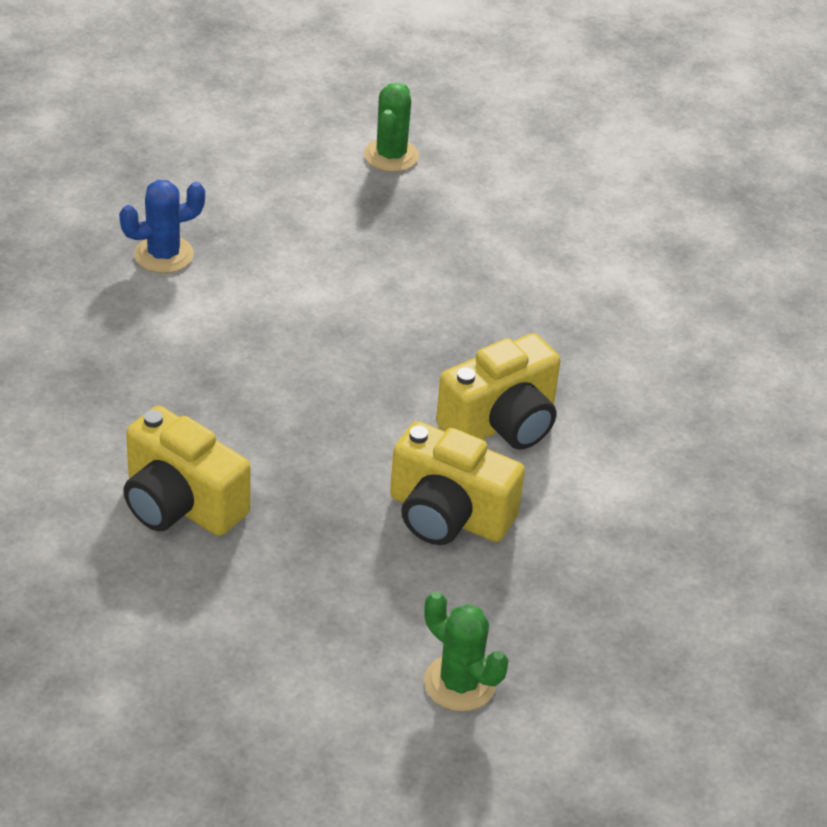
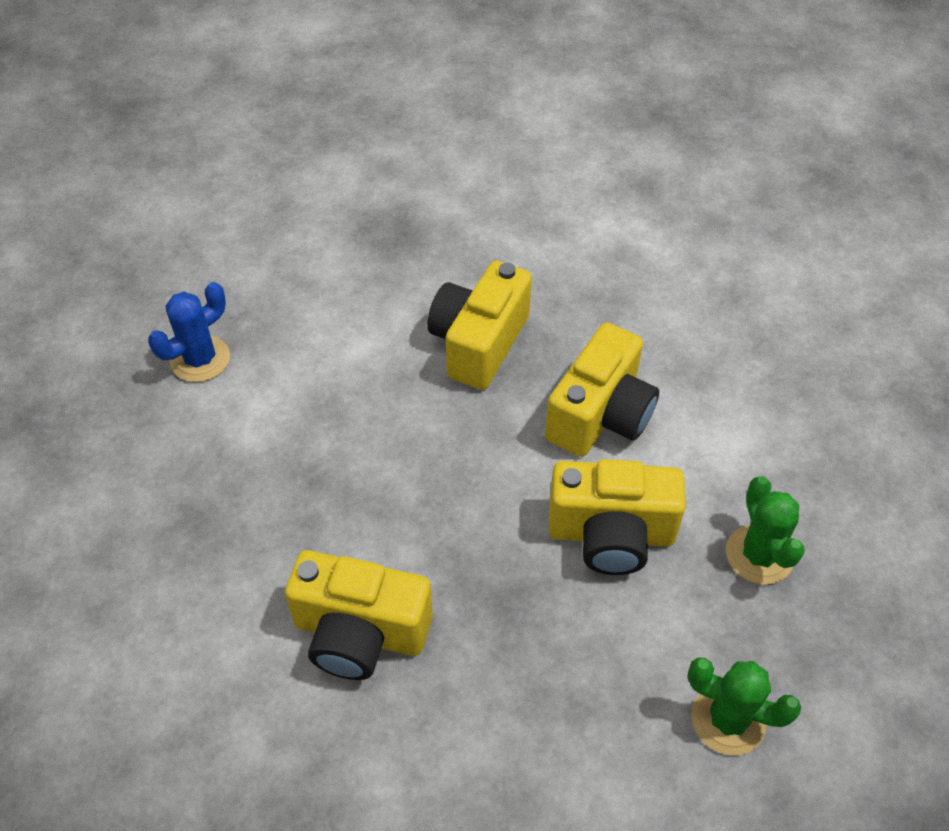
camera: 20 degrees left, 10 degrees up
green cactus [364,83,419,172] -> green cactus moved to [726,476,805,585]
none -> yellow camera [427,261,532,390]

